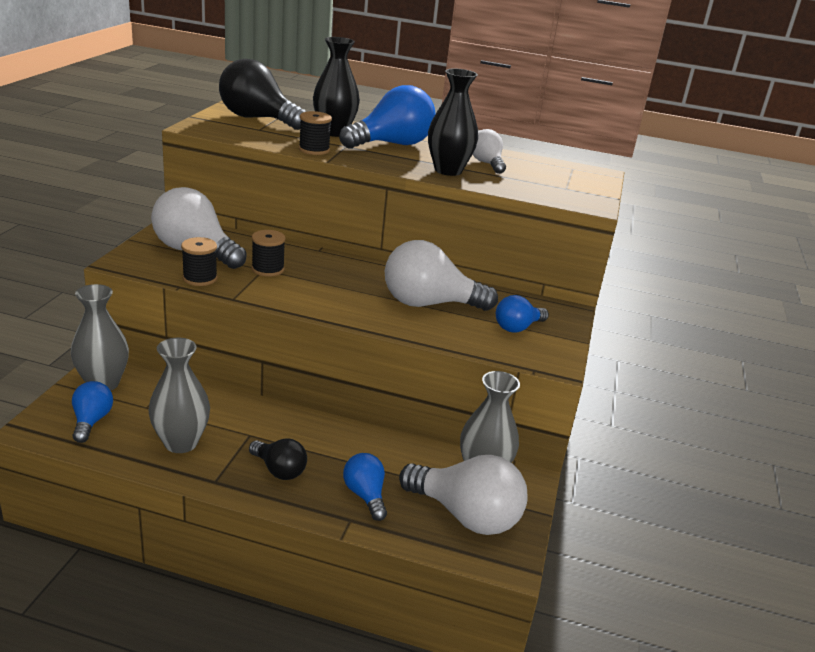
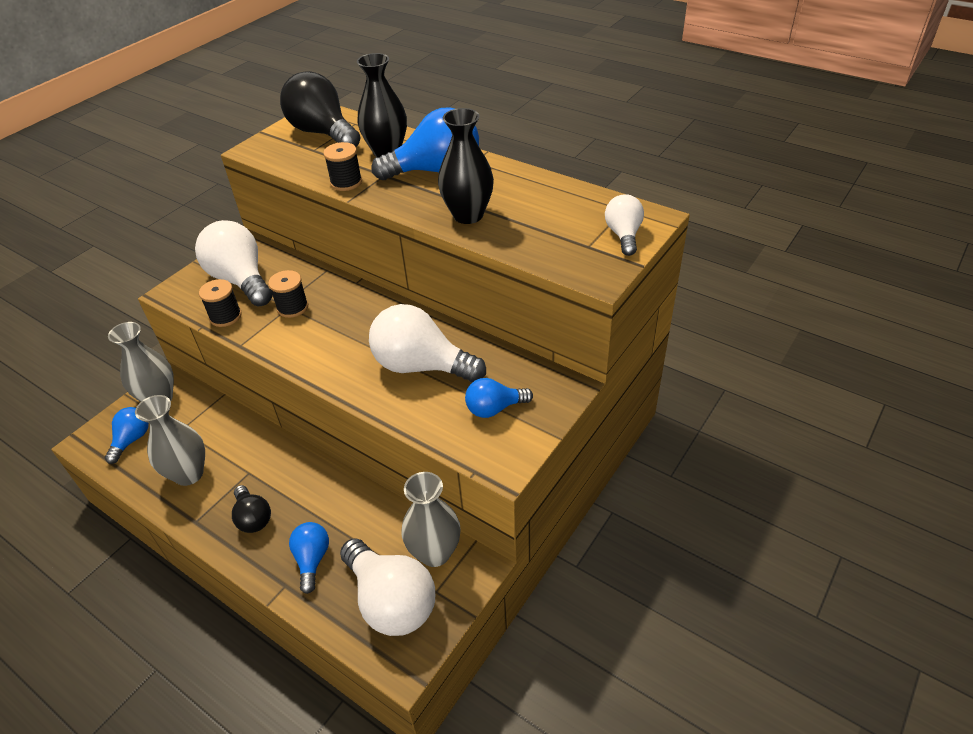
camera: 25 degrees right, 15 degrees up
white light bulb [473,129,506,174] -> white light bulb moved to [605,194,644,256]

